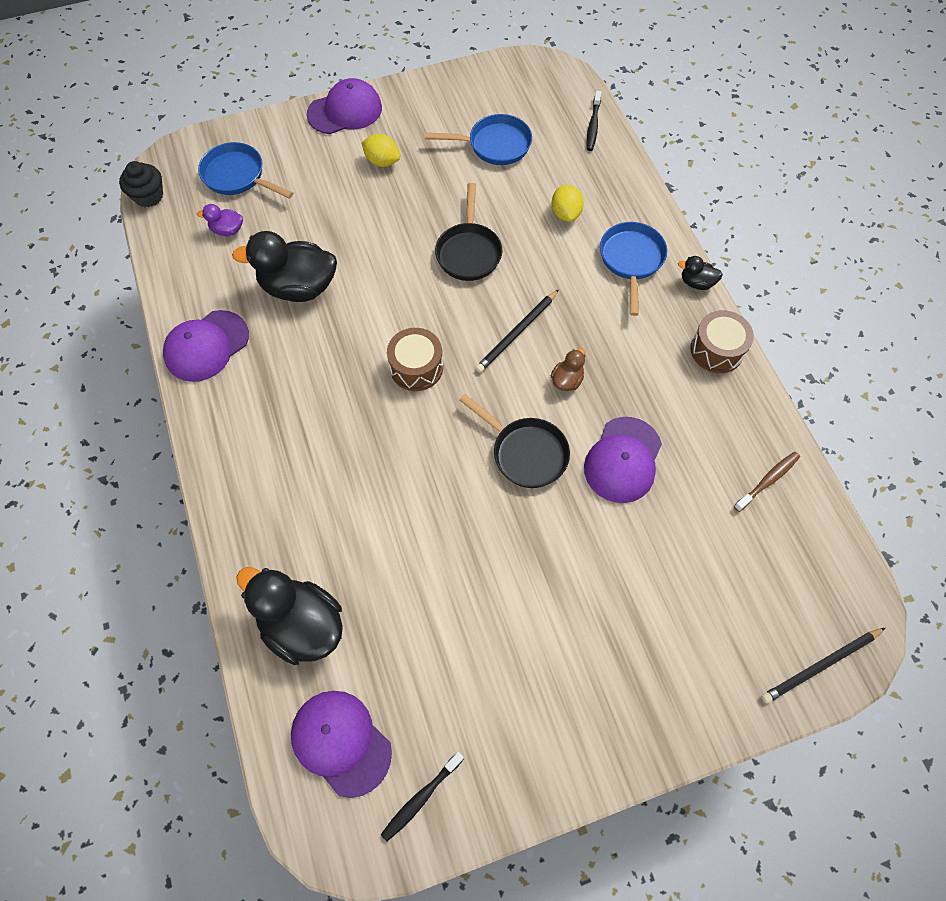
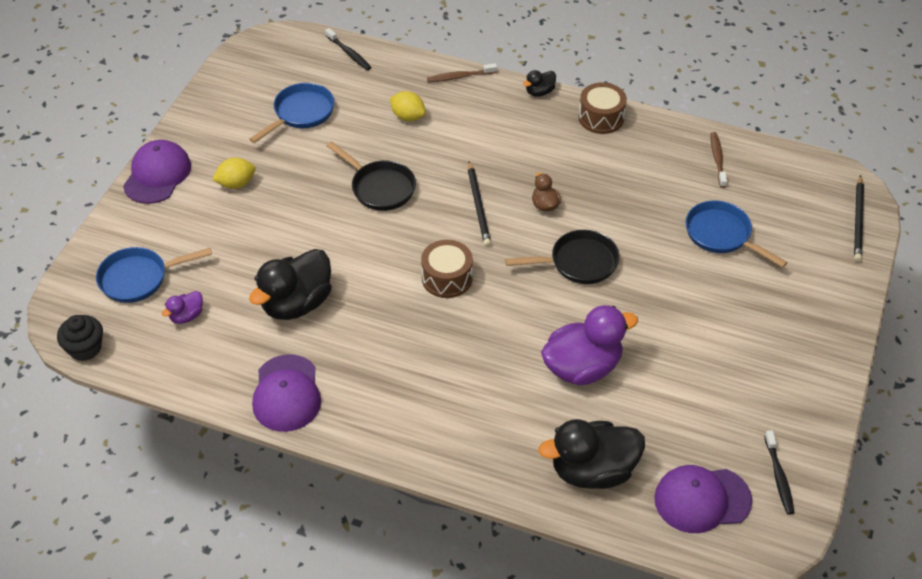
camera: 50 degrees left, 15 degrees down
purple cap [584,417,662,503] -> none
blue pan [600,222,667,316] -> blue pan moved to [685,201,788,268]
none -> brown toothbrush [427,63,497,82]
none -> purple duck [541,305,638,385]

